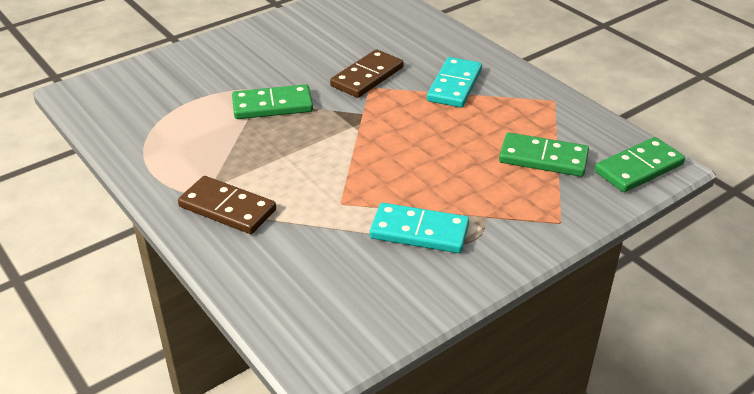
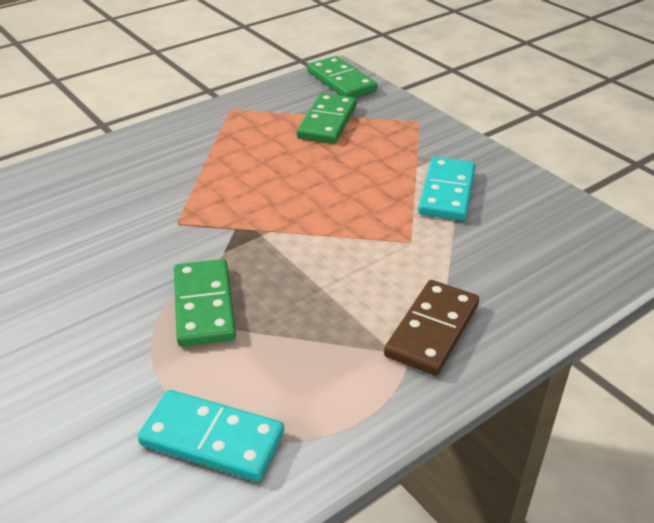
camera: 90 degrees left, 0 degrees up
brown domino [330,49,404,98] -> none
turquoise domino [427,57,482,108] -> turquoise domino moved to [138,390,284,481]

